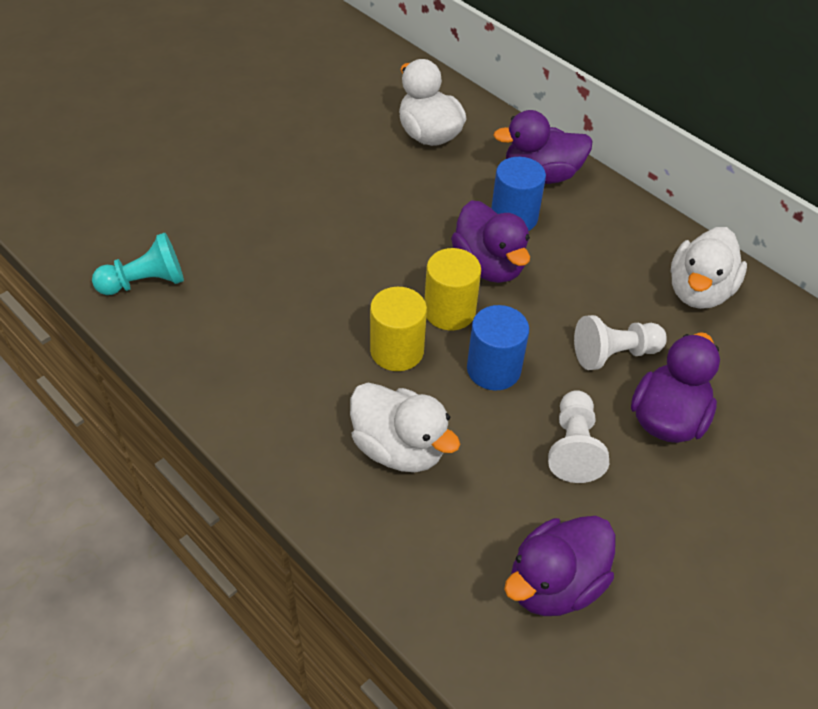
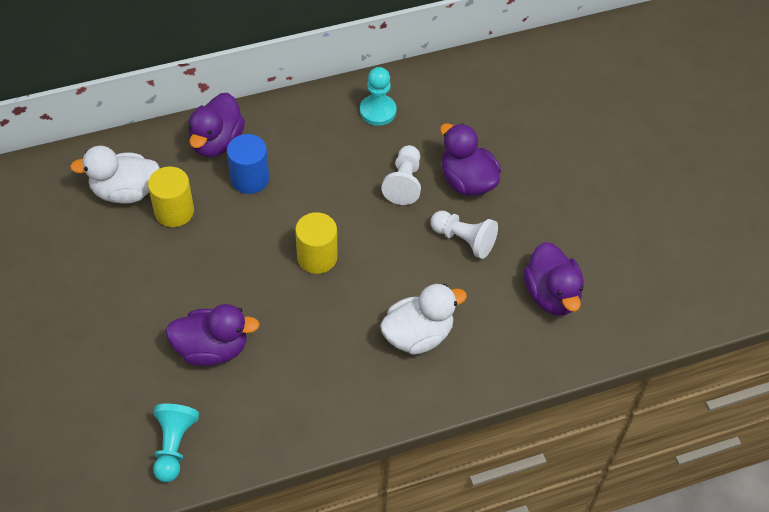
camera: 65 degrees left, 5 degrees up
yellow cylinder [370,287,427,371] -> yellow cylinder moved to [148,167,194,227]
purple duck [451,200,530,283] -> purple duck moved to [165,304,260,366]
blue cylinder [467,305,529,391] -> none
white duck [671,227,747,309] -> turquoise pawn [360,67,396,126]

